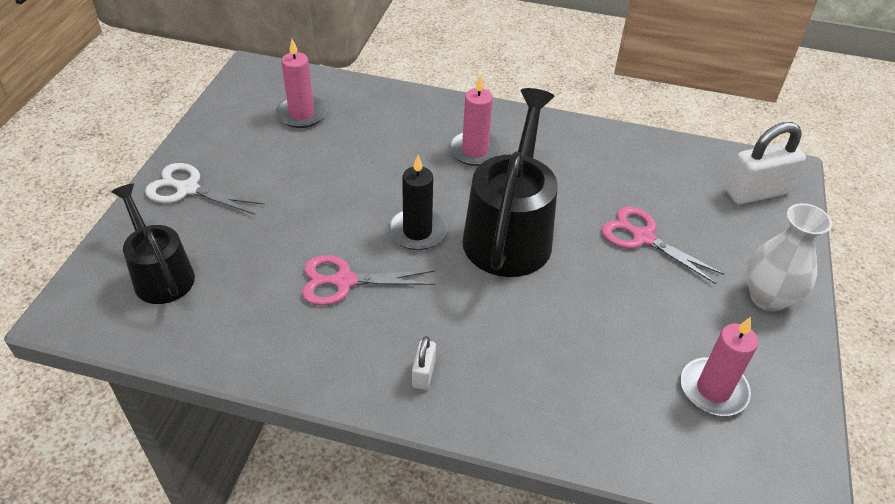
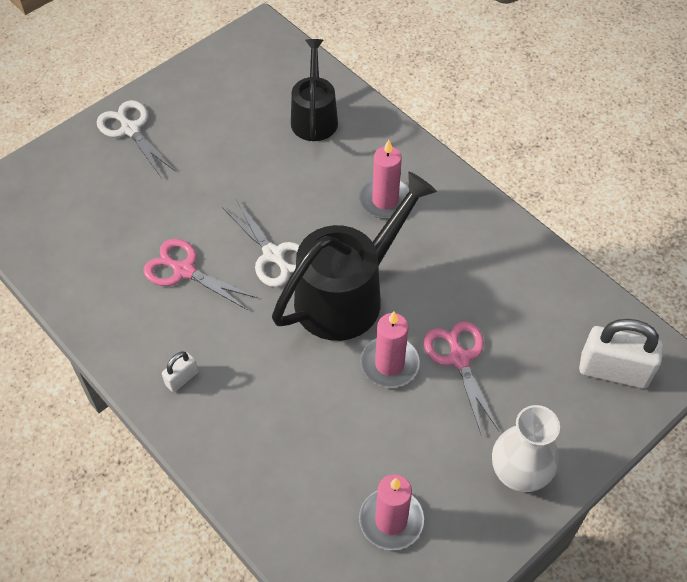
camera: 35 degrees right, 10 degrees up
black watering can [111,183,195,304] -> black watering can moved to [291,39,338,141]
pink candle [276,39,327,128] -> pink candle moved to [360,311,420,388]
black candle [388,155,447,250] -> white scissors [222,198,300,287]

